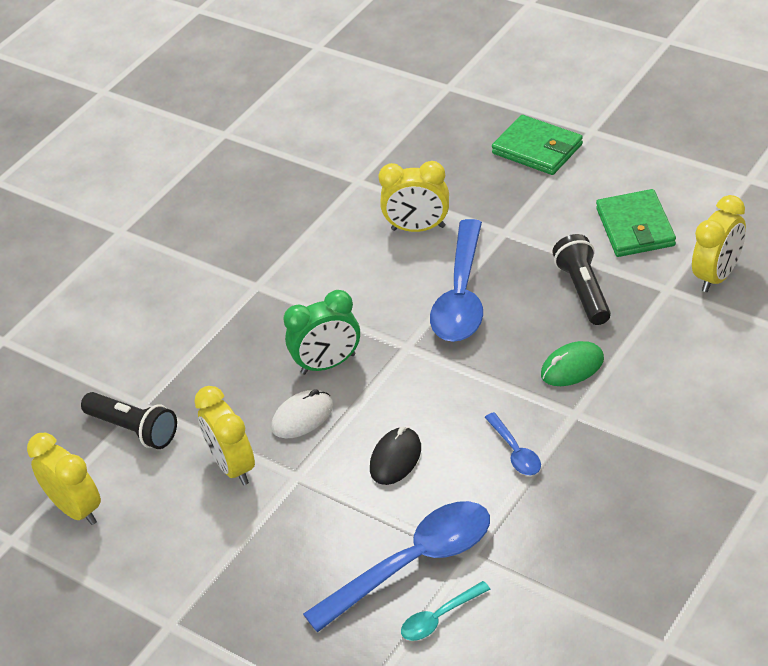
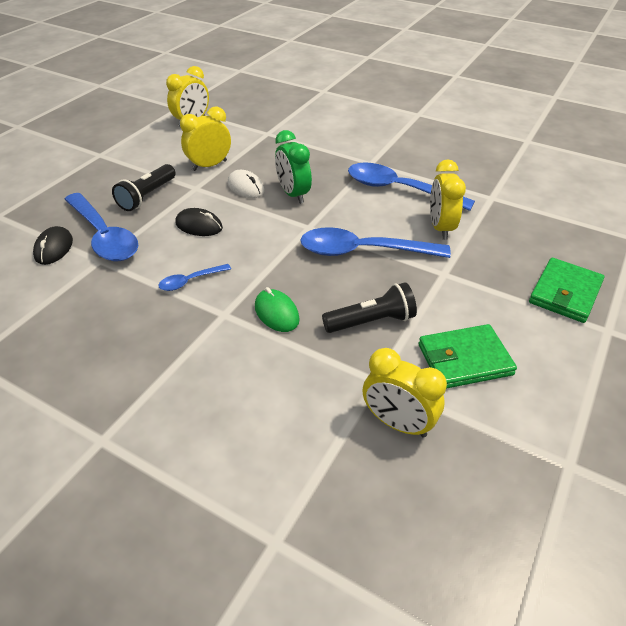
camera: 80 degrees right, 0 degrees up
black flashlight [81,392,177,449] -> black flashlight moved to [112,164,176,211]
turquoise spoon [401,581,490,641] -> black mouse [33,226,73,265]
none -> blue spoon [348,163,475,211]

